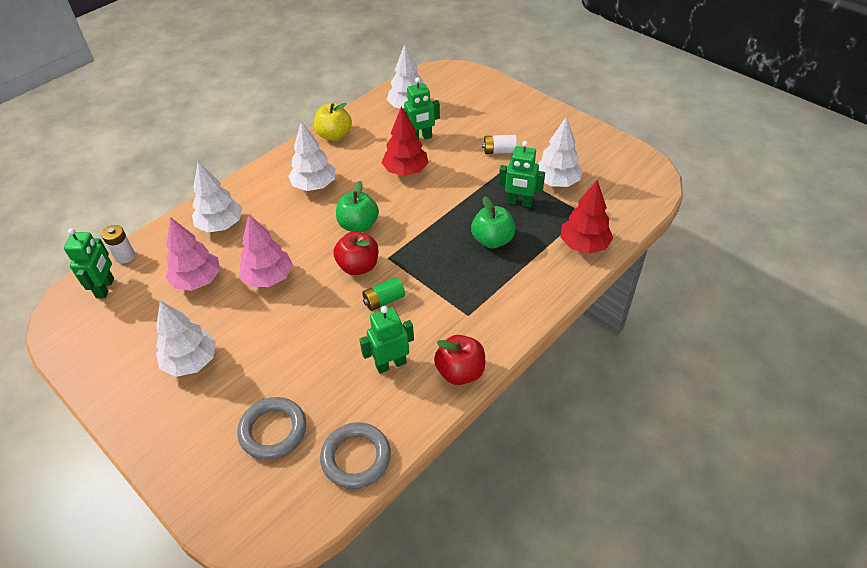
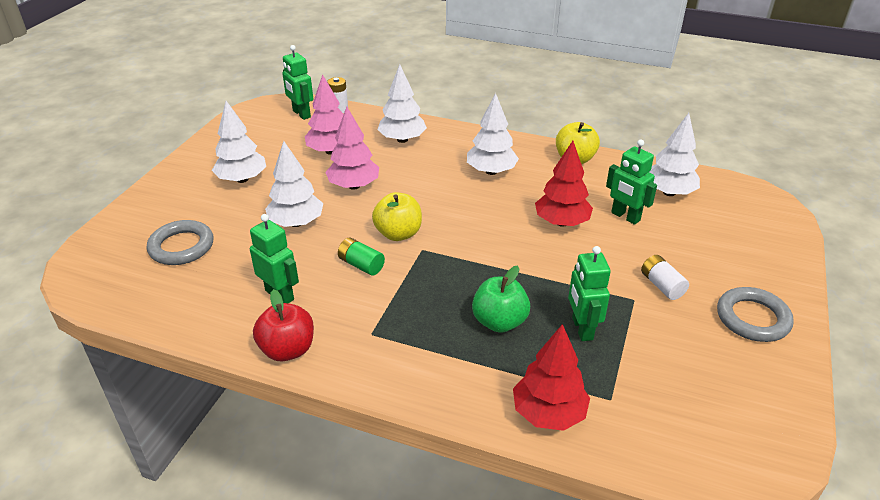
camera: 65 degrees right, 10 degrees down
green robot [64,228,114,298] -> green robot turned 75 degrees clockwise [282,45,313,120]
grey ring [320,422,391,489] -> grey ring moved to [717,287,794,342]
red apple [333,231,378,275] -> yellow apple [372,192,422,241]
green apple [336,181,379,233] -> none
white tree [538,117,582,187] -> white tree moved to [265,141,323,227]

